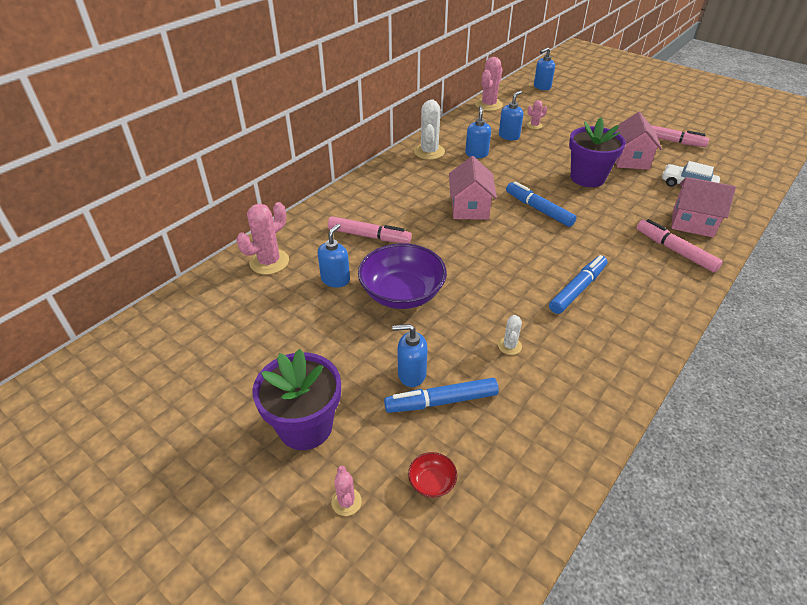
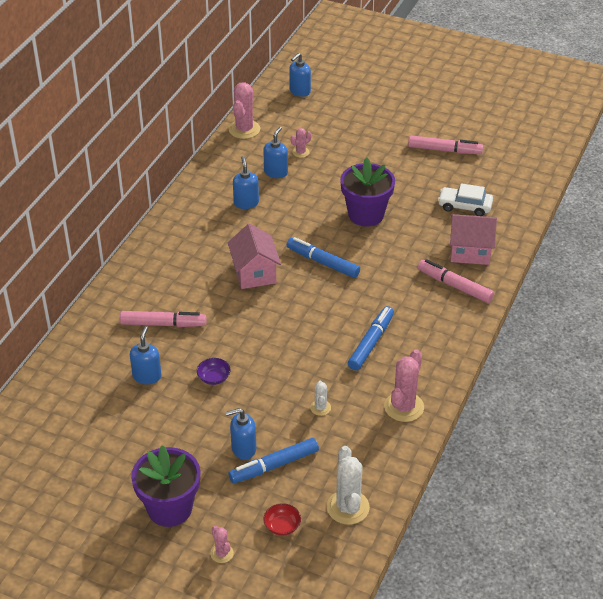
camera: 15 degrees left, 0 degrees up
pink cactus [237,202,289,275] -> pink cactus moved to [384,349,424,422]
purple bowl [358,243,447,309] -> purple bowl [197,358,231,385], size x0.42
white cactus [414,99,445,160] -> white cactus moved to [327,446,370,525]
pink house [616,112,662,170] -> none

